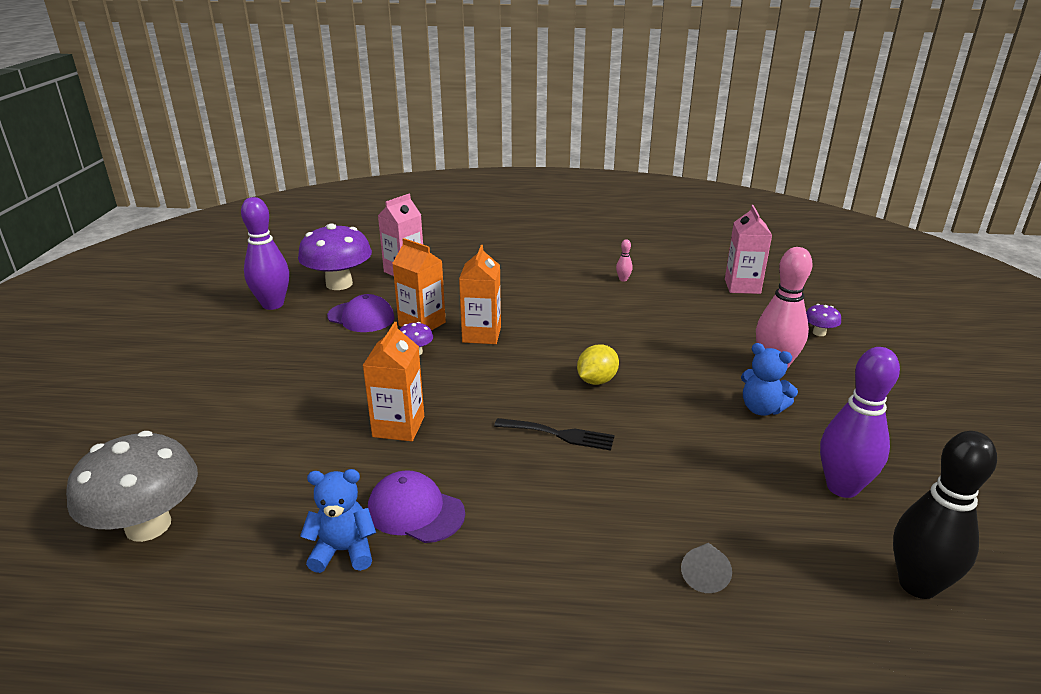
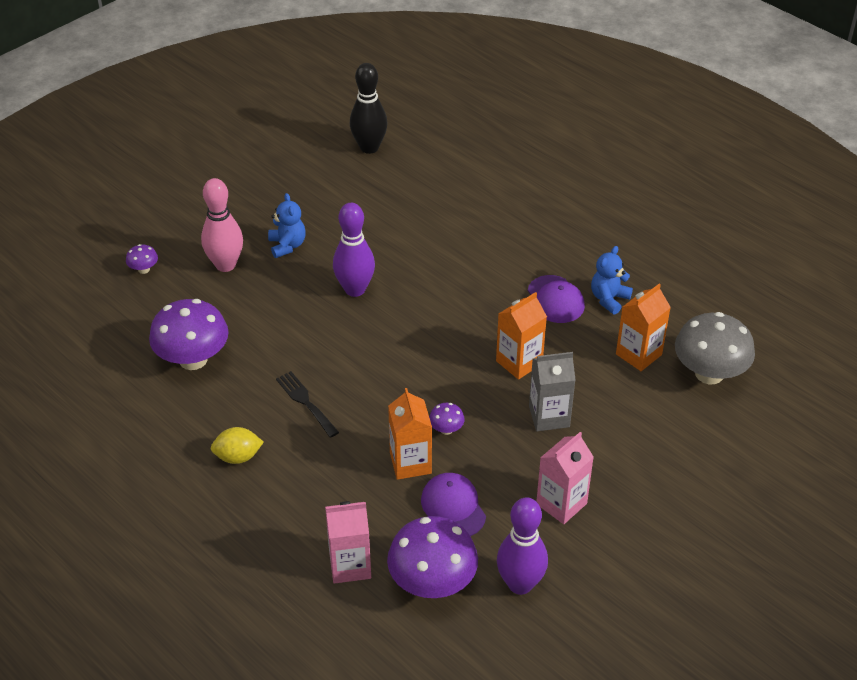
camera: 140 degrees left, 15 degrees up
blue teddy bear [300,469,376,573] -> blue teddy bear turned 90 degrees clockwise [591,246,633,314]
orange carton [459,245,501,344] -> orange carton moved to [616,284,671,371]
black fork [494,418,615,450] -> black fork moved to [276,371,339,438]
yellow lemon [577,344,619,385] -> yellow lemon moved to [210,427,264,464]
pink bowling pin [616,239,633,282] -> none
grey cone [681,543,732,593] -> none
pink carton [725,205,772,294] -> pink carton moved to [536,432,594,524]
purple bowling pin [820,347,900,498] -> purple bowling pin moved to [333,203,375,297]
none -> purple mushroom [149,299,229,370]
none -> grey carton [529,352,576,431]

